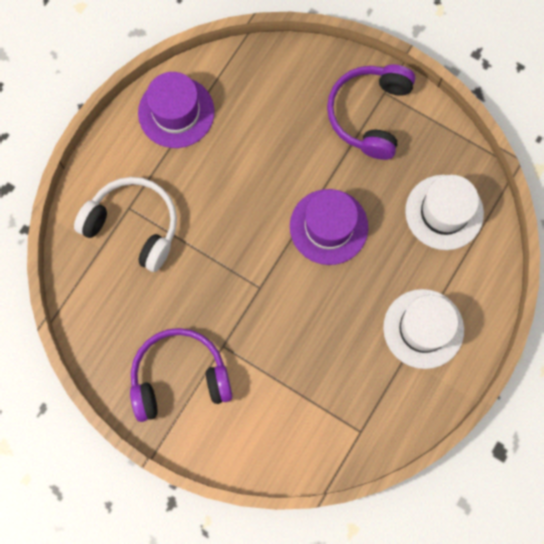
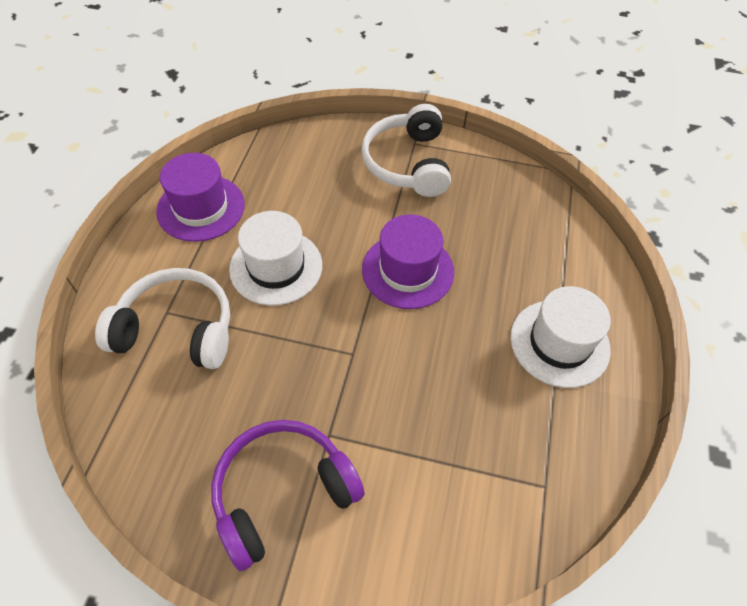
camera: 20 degrees left, 20 degrees down
purple headphones [327,64,415,160] -> white headphones [361,104,451,197]
white hat [405,175,484,250] -> white hat moved to [229,211,322,306]

